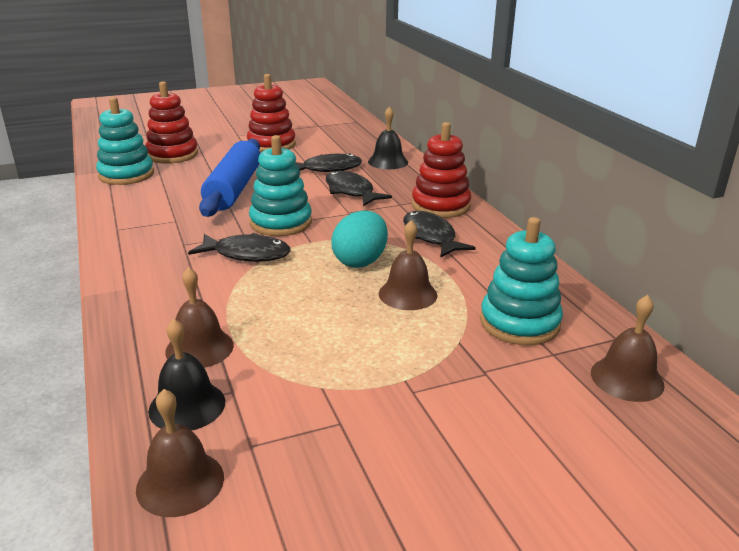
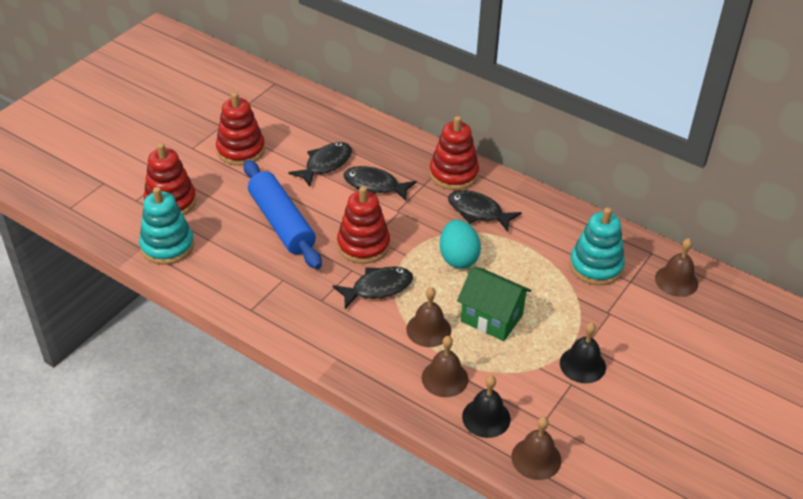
camera: 35 degrees left, 15 degrees up
turquoise stacking toy [249,135,312,236] -> red stacking toy [337,186,390,264]
black bell [368,107,408,169] -> black bell moved to [560,322,606,384]
brown bell [379,220,437,310] -> brown bell moved to [406,287,451,347]
none -> green house [457,267,531,341]

